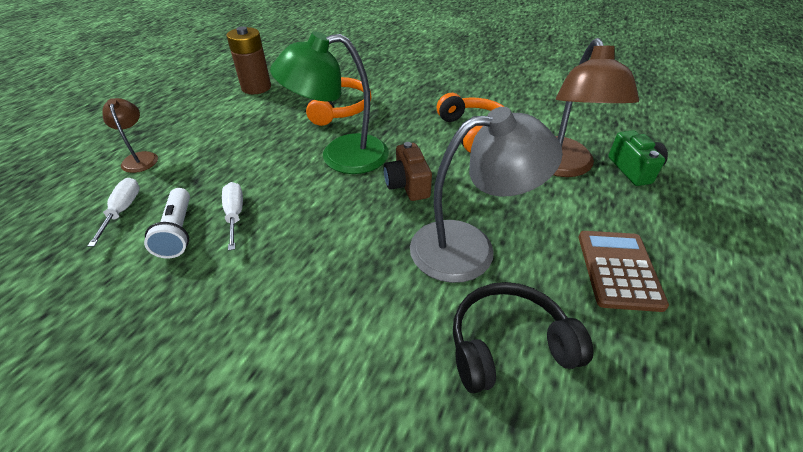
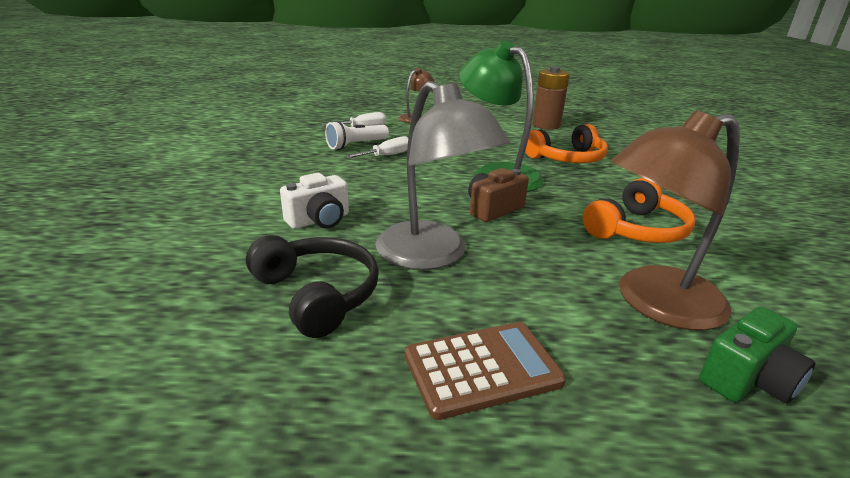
camera: 65 degrees right, 15 degrees down
none -> white camera [280,173,349,229]

